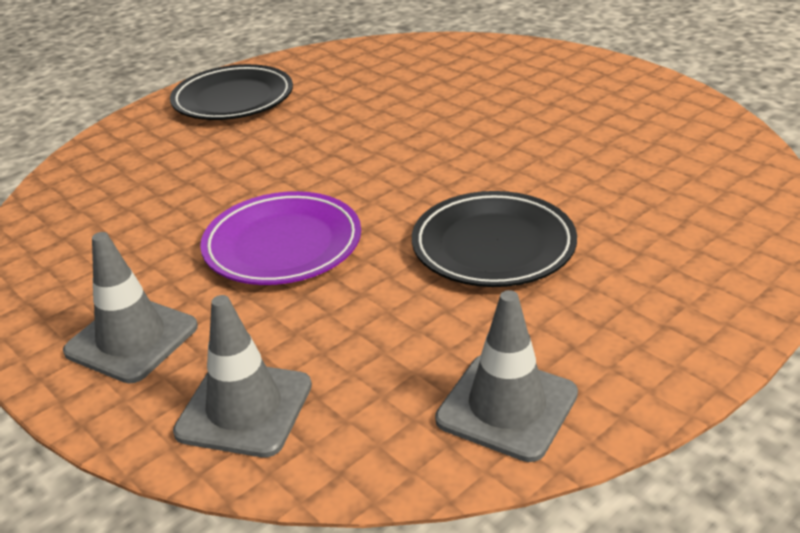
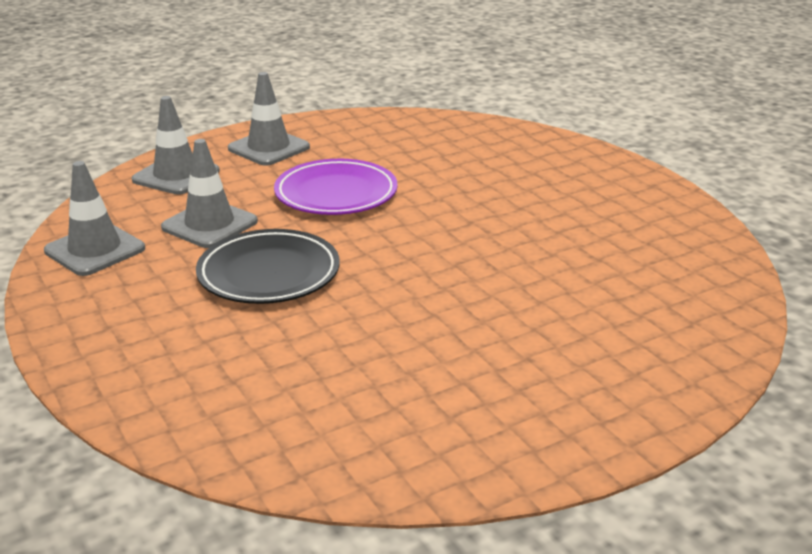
camera: 100 degrees right, 5 degrees down
black plate [170,64,293,120] -> none
none -> grey traffic cone [161,139,258,248]

